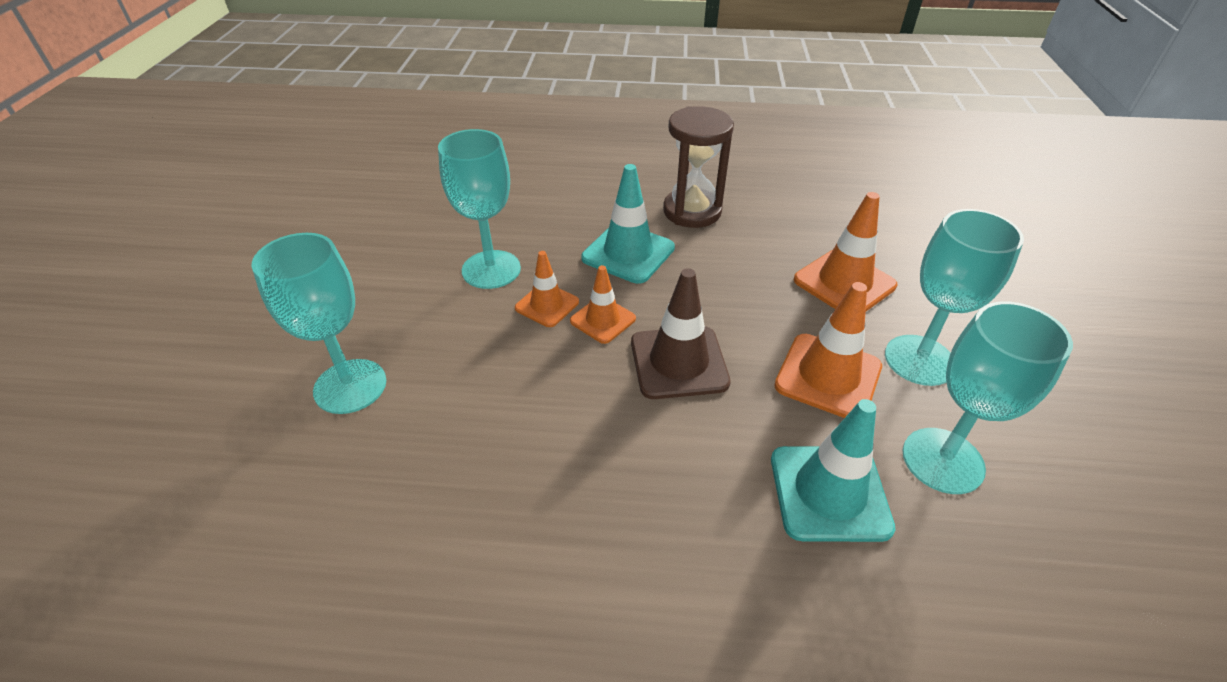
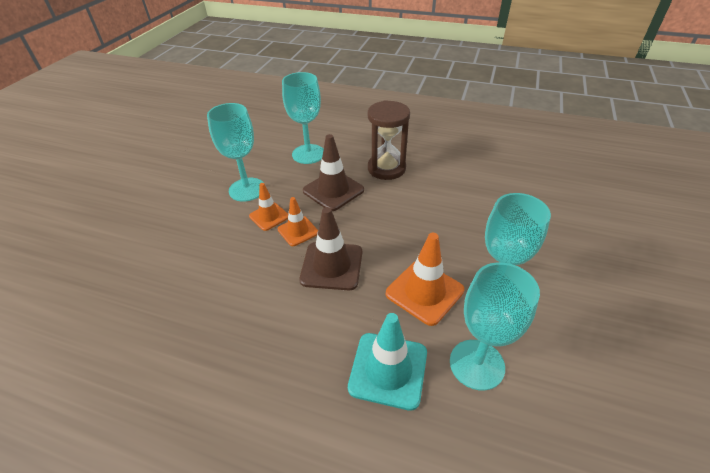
camera: 15 degrees right, 0 degrees up
turquoise goblet [252,233,386,414] -> turquoise goblet moved to [282,72,324,164]
turquoise traffic cone [581,164,675,284] -> brown traffic cone [303,134,364,211]
orange traffic cone [794,192,897,311] -> none

